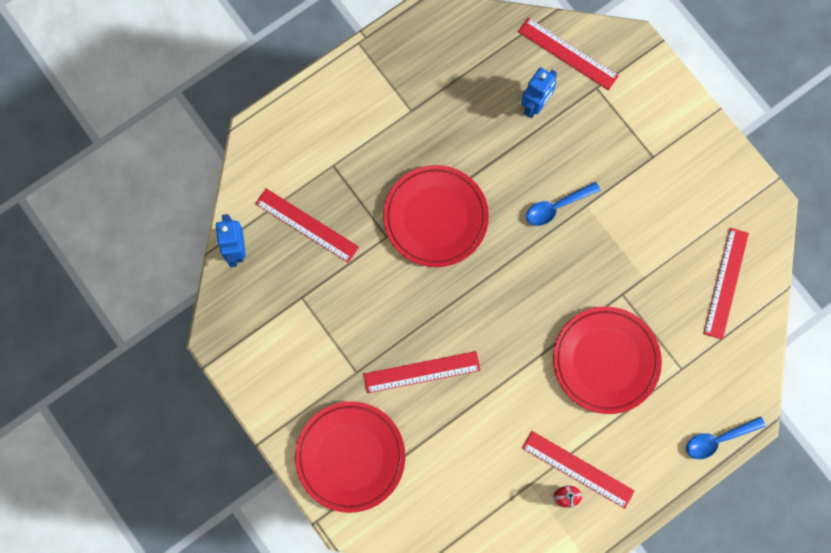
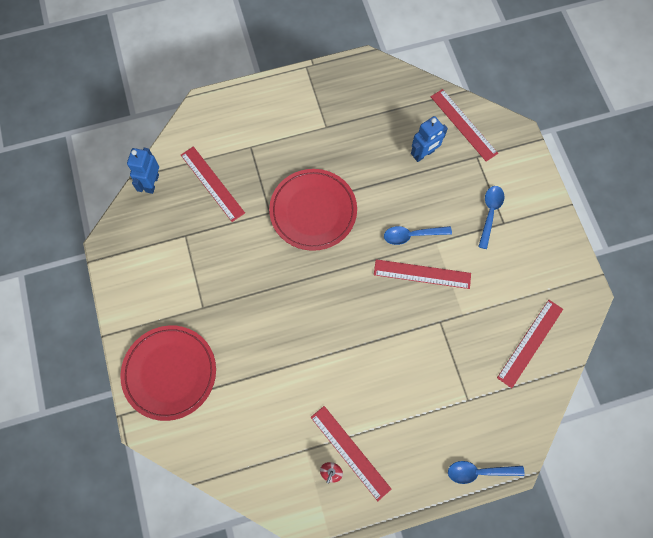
camera: 20 degrees right, 5 degrees down
red ruler [363,351,481,393] -> red ruler moved to [374,259,471,289]
red plate [553,307,662,414] -> none
none -> blue spoon [478,186,505,249]

